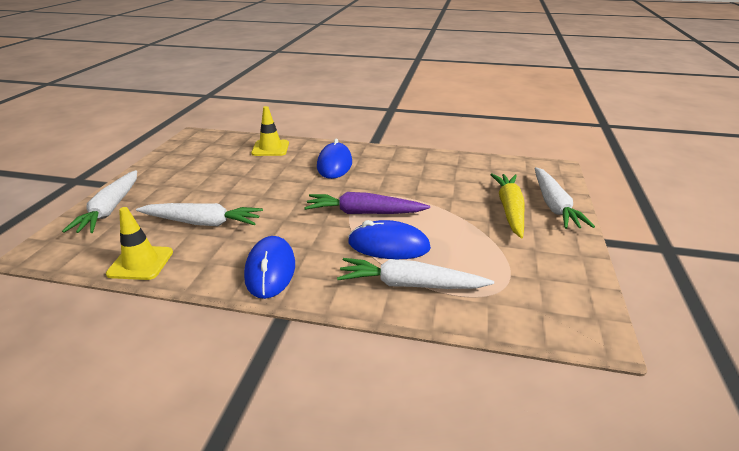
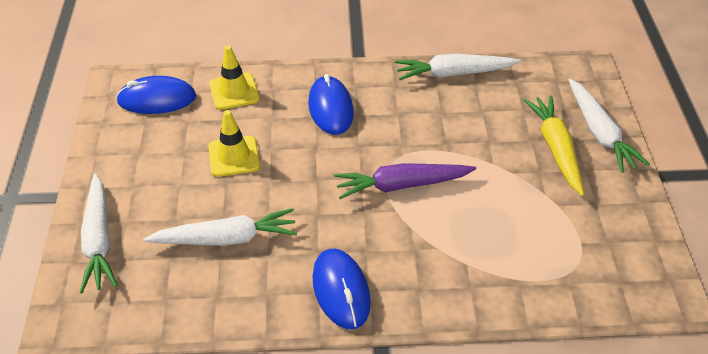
camera: 15 degrees left, 15 degrees up
yellow traffic cone [106,207,173,280] -> yellow traffic cone moved to [208,110,260,177]
white carrot [337,258,494,289] -> white carrot moved to [395,54,520,80]
blue mouse [348,220,431,259] -> blue mouse moved to [116,76,196,114]

